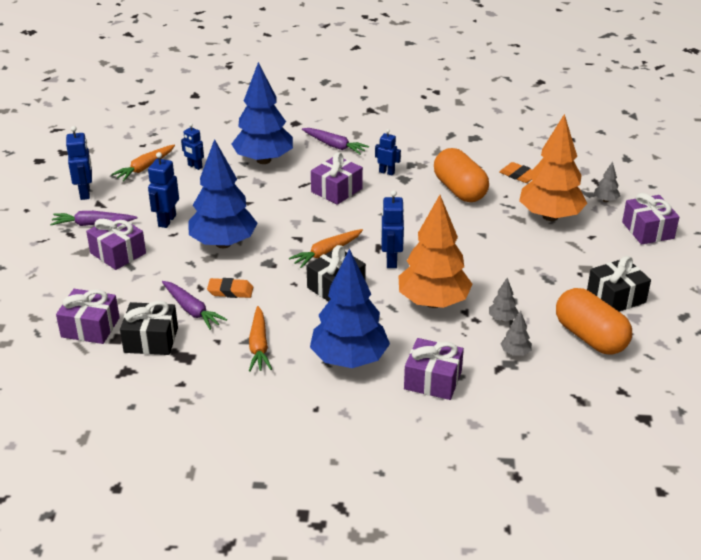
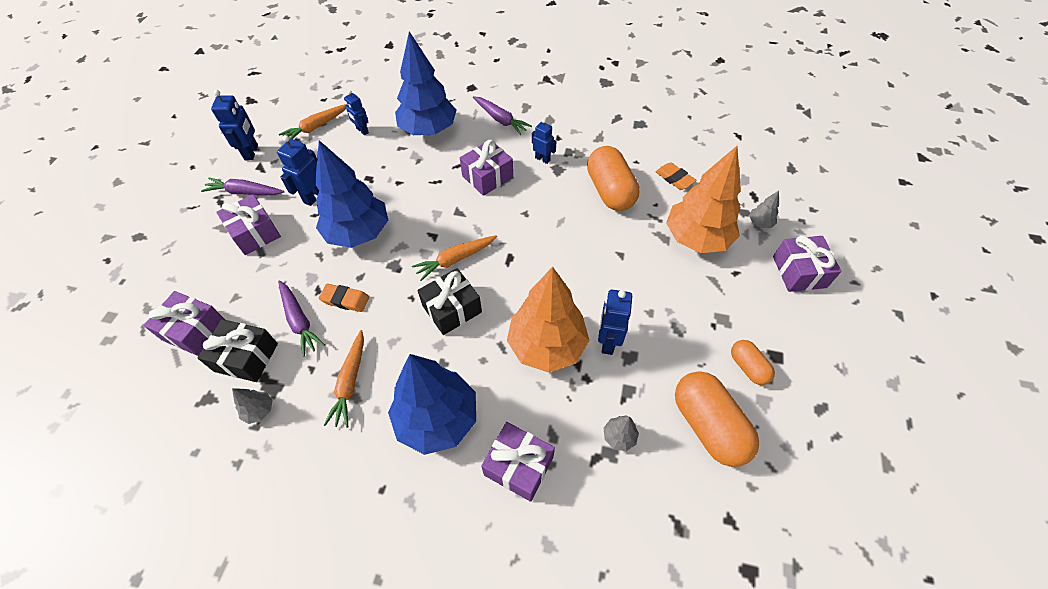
camera: 10 degrees right, 20 degrees up
blue robot [381,190,404,268] -> blue robot moved to [598,290,632,355]
grey tree [489,278,519,321] -> grey tree moved to [232,388,273,424]
black gift [587,256,651,312] -> orange capsule [731,340,775,385]

